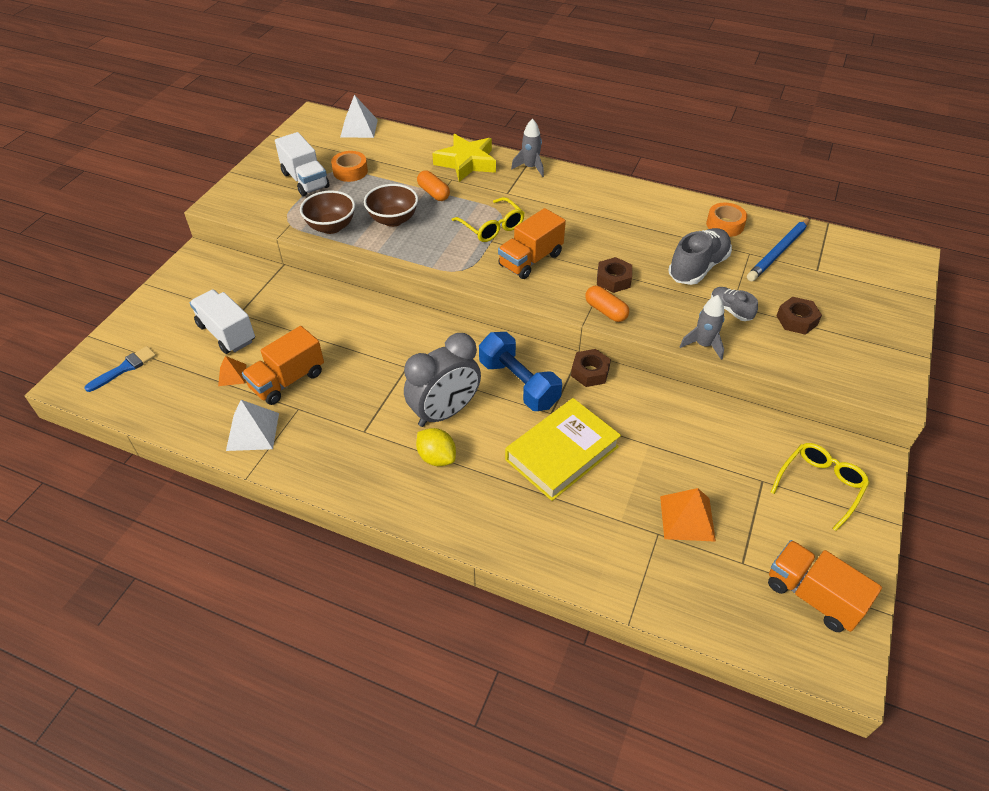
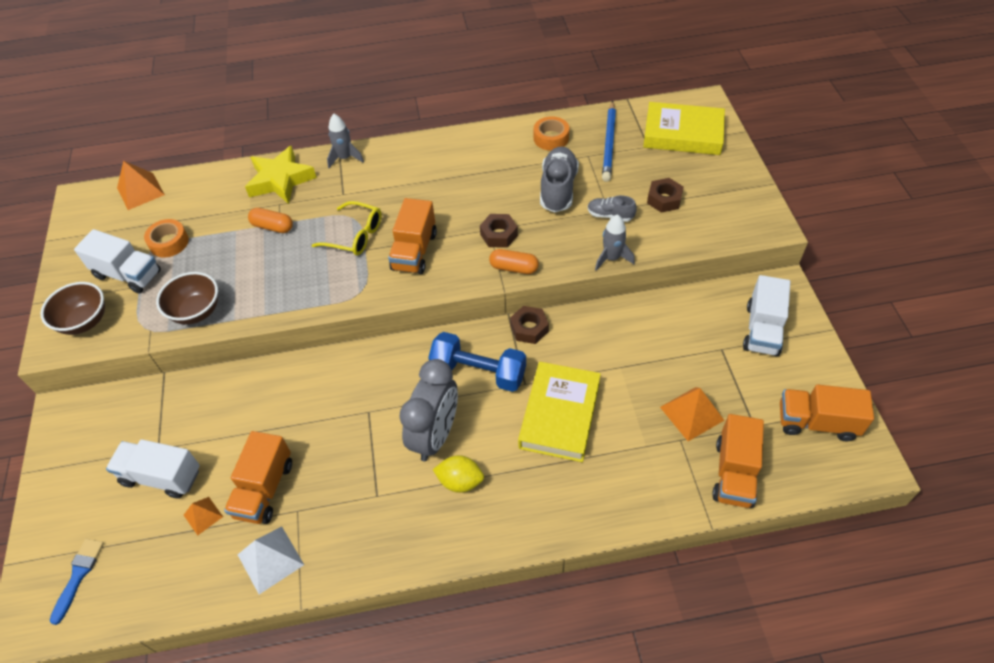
camera: 30 degrees left, 5 degrees up
white pyramid [340,95,378,138] -> orange pyramid [117,161,165,210]
brown bowl [364,184,418,227] -> brown bowl moved to [40,282,105,335]
yellow glasses [770,443,870,531] -> white truck [743,275,790,356]
none -> yellow book [643,102,725,155]
none -> orange truck [712,414,764,508]

